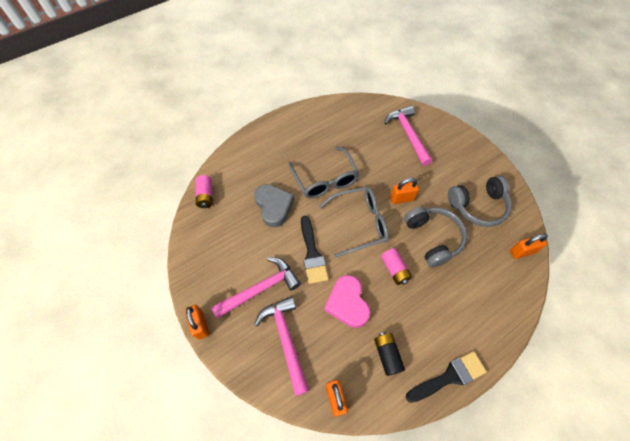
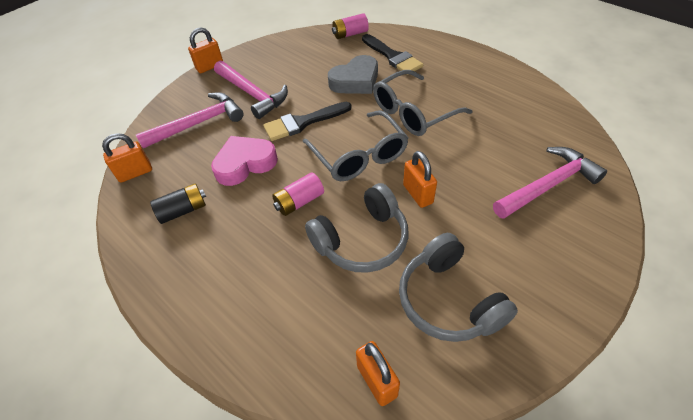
camera: 80 degrees right, 10 degrees down
black brush [406,351,487,403] -> black brush moved to [362,34,423,75]

